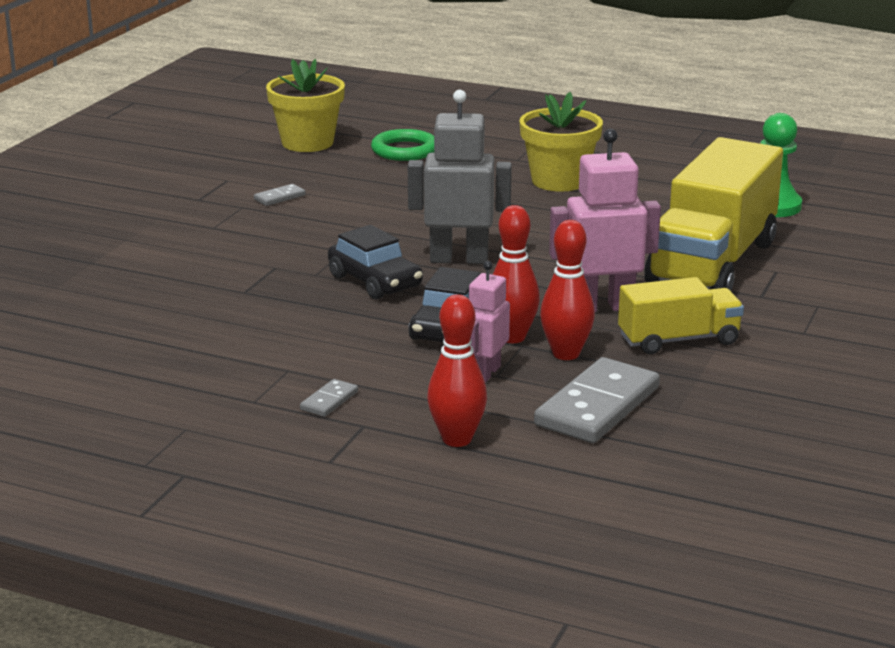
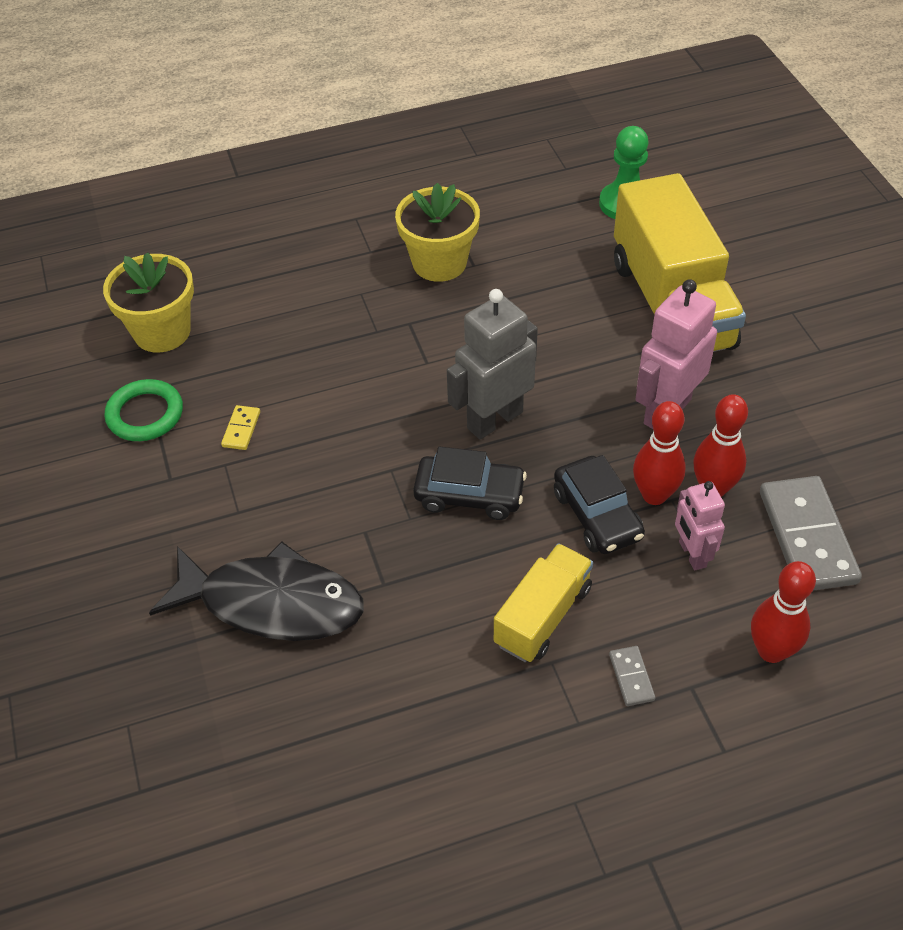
camera: 40 degrees left, 25 degrees up
grey domino [254,184,306,206] -> yellow domino [221,405,260,450]
green ring [371,129,434,161] -> green ring moved to [105,379,183,441]
yellow truck [618,277,744,354] -> yellow truck moved to [494,543,593,662]
none -> black fish [149,541,364,641]

